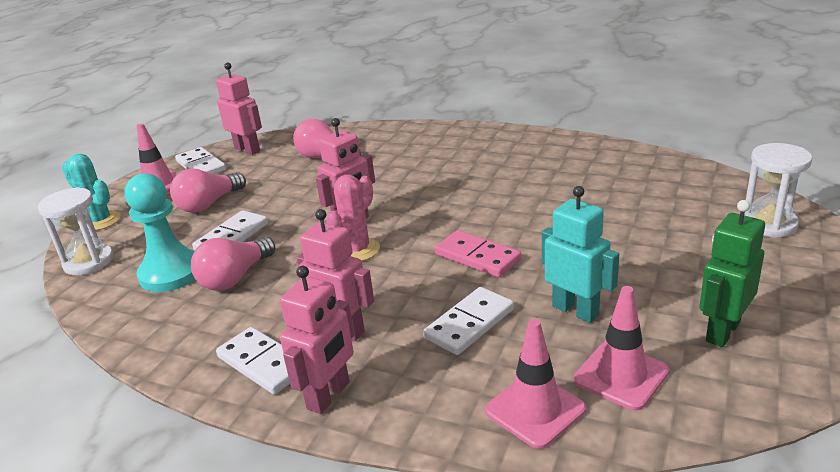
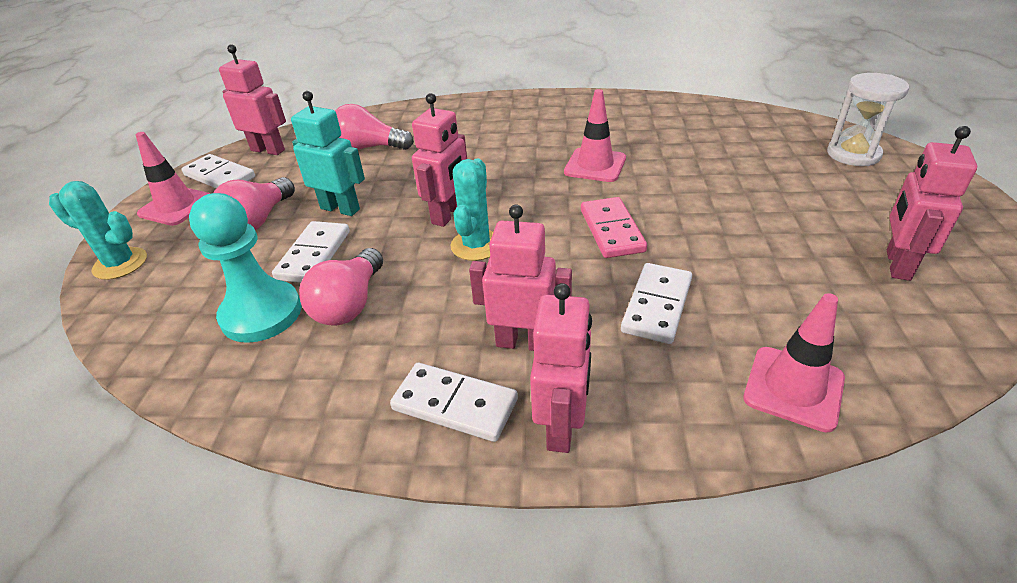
camera: 20 degrees left, 10 degrees up
white hourglass [38,187,114,275] -> none
pink cactus [326,175,380,261] -> turquoise cactus [450,159,493,261]
pink domino [435,230,521,277] -> pink domino turned 60 degrees clockwise [581,197,647,258]
turquoise robot [542,186,619,323] -> turquoise robot moved to [291,91,365,216]
pink traffic cone [573,286,669,410] -> pink traffic cone moved to [564,89,626,182]
green robot [699,200,765,347] -> pink robot [887,126,977,281]

